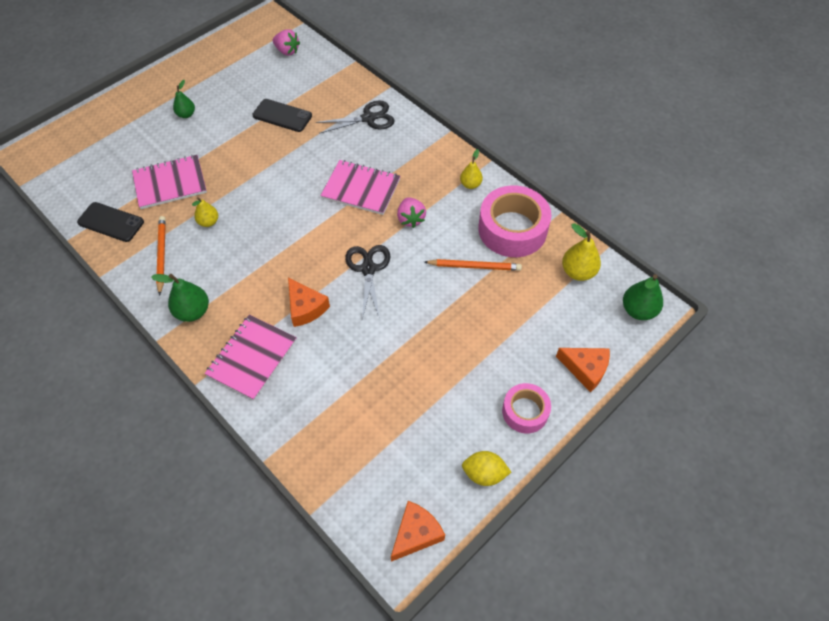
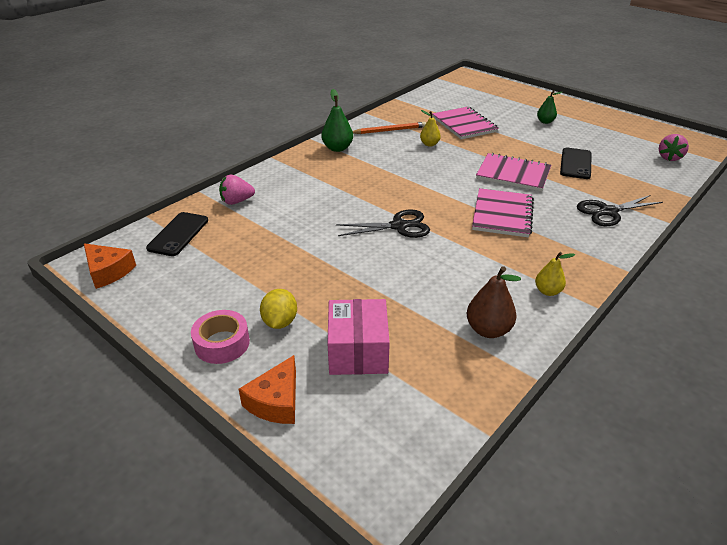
camera: 85 degrees right, 20 degrees down
black phone [77,202,144,242] -> black phone moved to [146,212,208,256]
pink notebook [204,315,297,400] -> pink notebook moved to [476,153,551,192]
orange cheese [288,278,330,327] -> none
black scissors [316,101,395,134] -> black scissors turned 90 degrees clockwise [577,195,663,226]
pink strawberry [397,197,426,228] -> pink strawberry moved to [219,175,255,205]
orange pencil [425,259,522,271] -> none
yellow lemon [462,451,511,486] -> yellow lemon moved to [260,289,297,329]
pink tape [478,185,551,257] -> brown pear [467,266,521,338]
yellow pear [562,223,601,281] -> none
green pear [623,274,663,320] -> none
none -> pink box [327,299,390,375]

